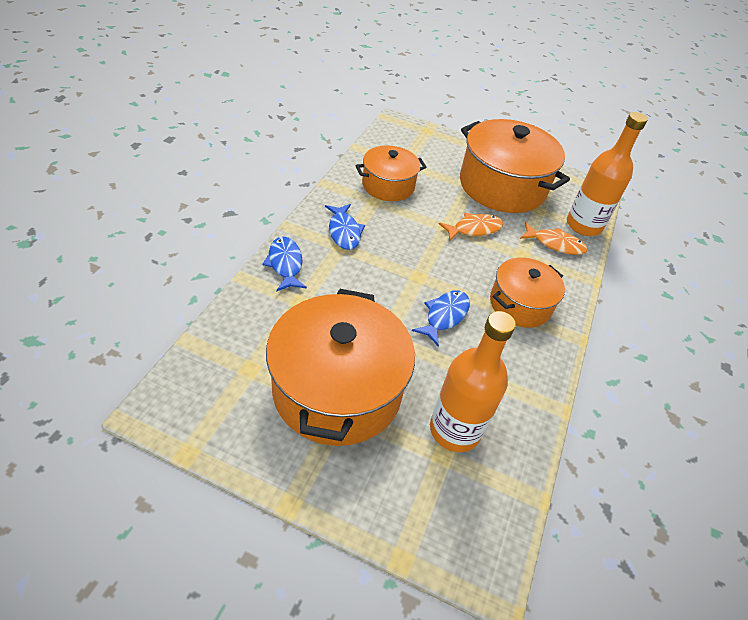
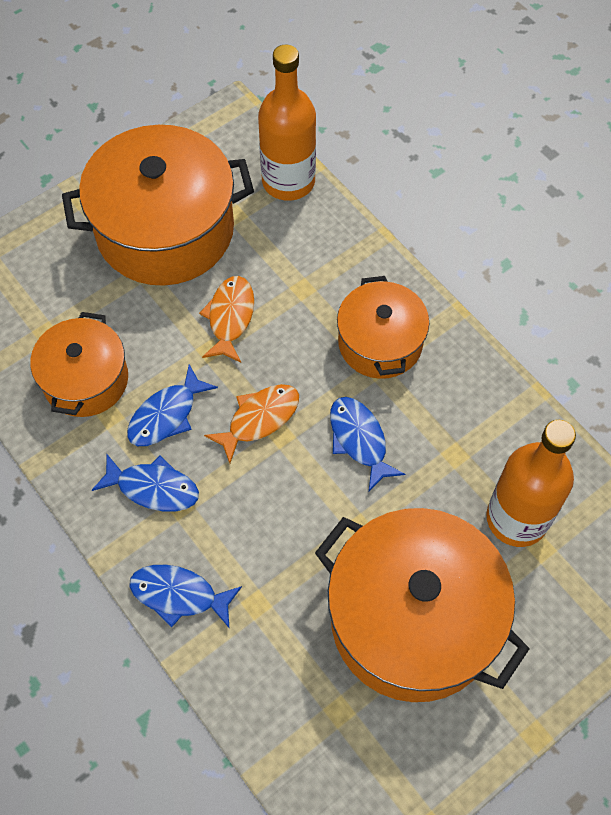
camera: 55 degrees left, 15 degrees up
orange fish [520,222,587,255] -> orange fish moved to [204,384,299,463]
none -> blue fish [127,364,218,446]

